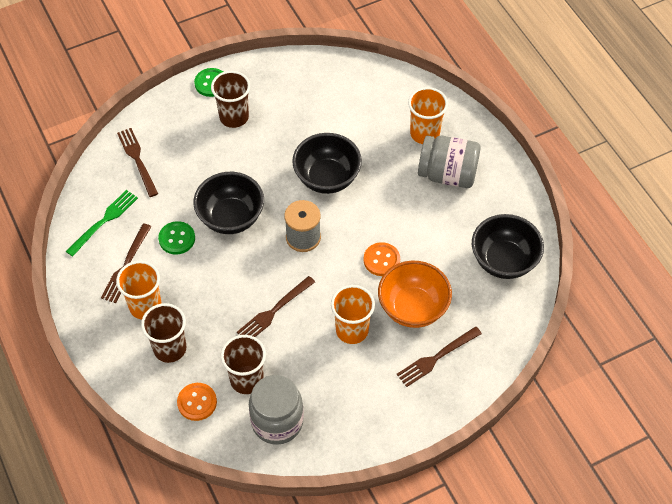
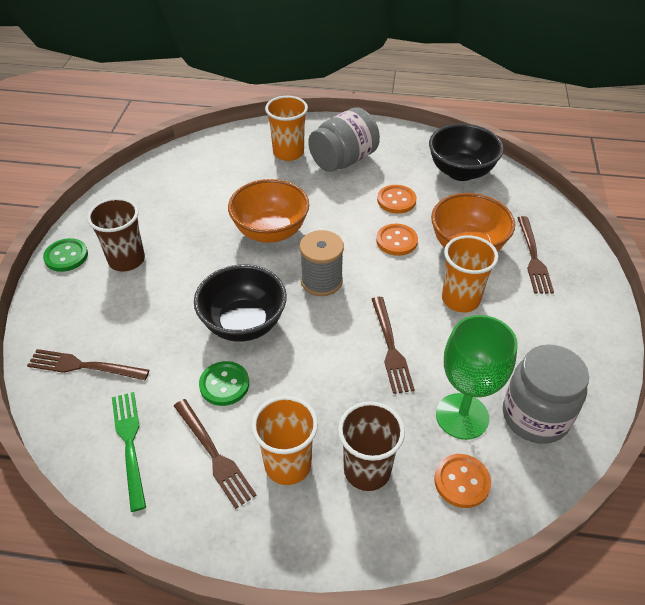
camera: 55 degrees left, 10 degrees down
brown cup [221,335,266,394] -> green goblet [436,315,518,440]
black bowl [292,133,362,194] -> orange bowl [228,179,309,243]
none -> orange button [377,185,417,214]

